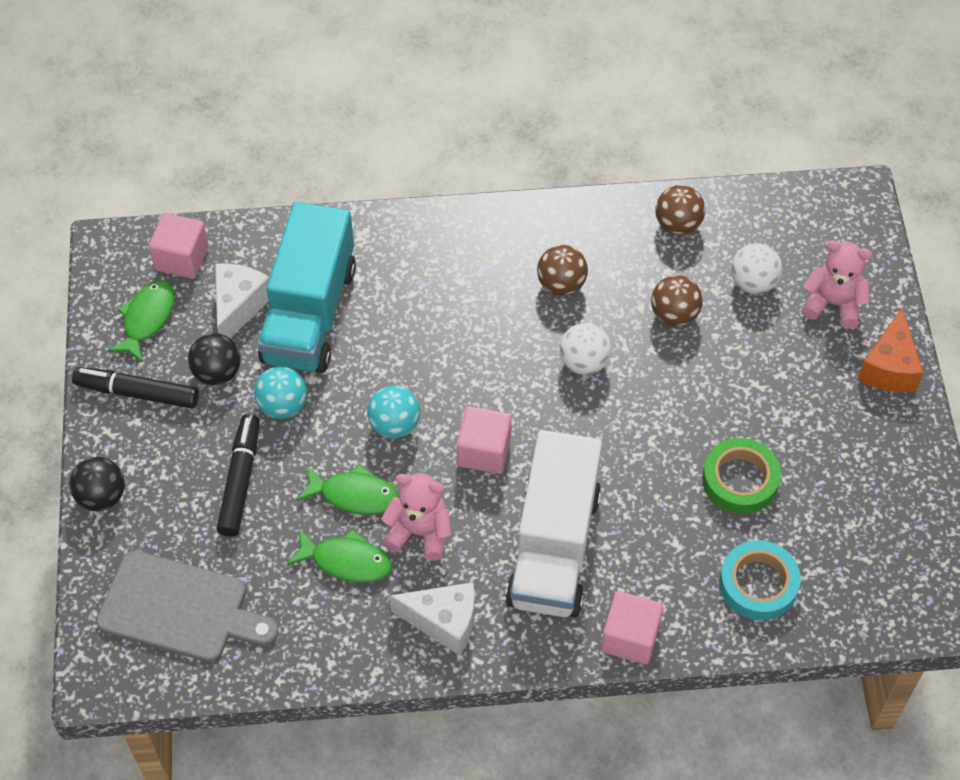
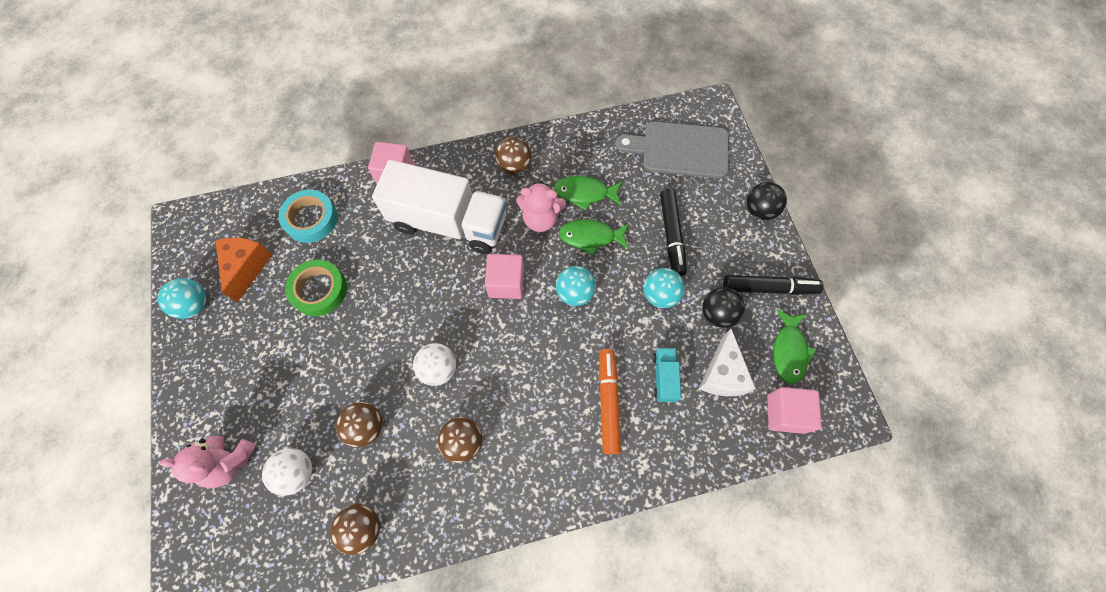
camera: 170 degrees right, 10 degrees up
turquoise truck [257,202,356,373] -> turquoise truck [653,348,681,402], size x0.41
white cheese [390,582,475,656] -> brown ball [495,137,532,175]
white truck [505,430,602,618] -> white truck turned 105 degrees clockwise [372,160,507,254]
orange cheese [857,308,923,392] -> orange cheese moved to [215,238,273,303]
none -> turquoise ball [158,278,207,319]
none -> orange marker [599,349,621,454]

